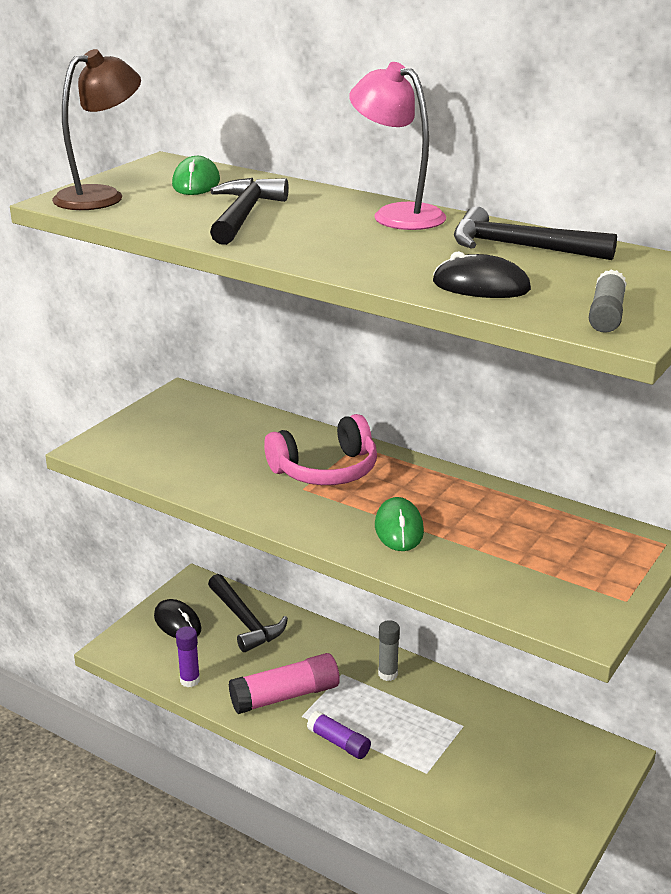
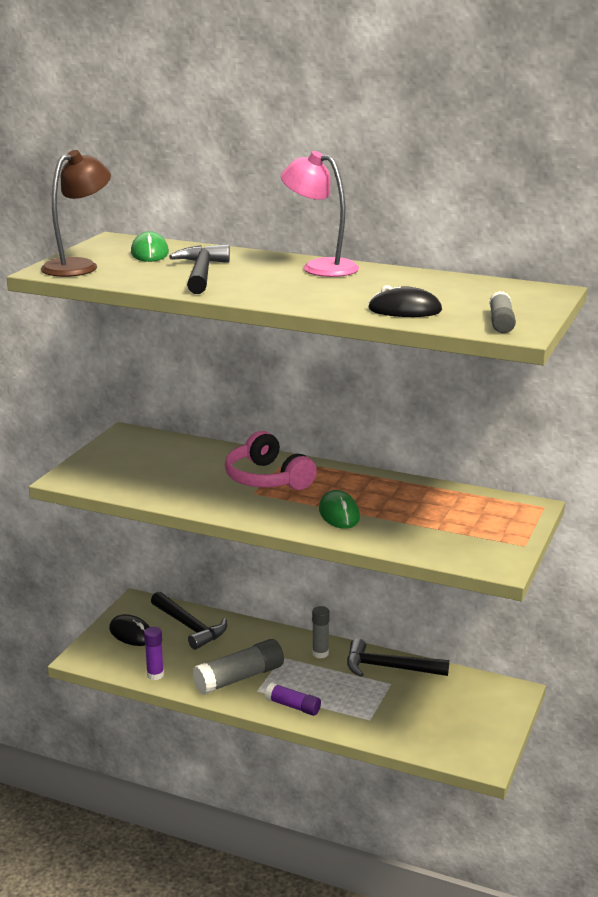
camera: 10 degrees left, 5 degrees down
pink glue stick [229,653,340,714] -> grey glue stick [193,639,284,695]
pink headphones [264,414,377,485] -> pink headphones turned 90 degrees clockwise [225,431,317,490]
black hammer [454,206,617,260] -> black hammer moved to [347,638,449,677]

